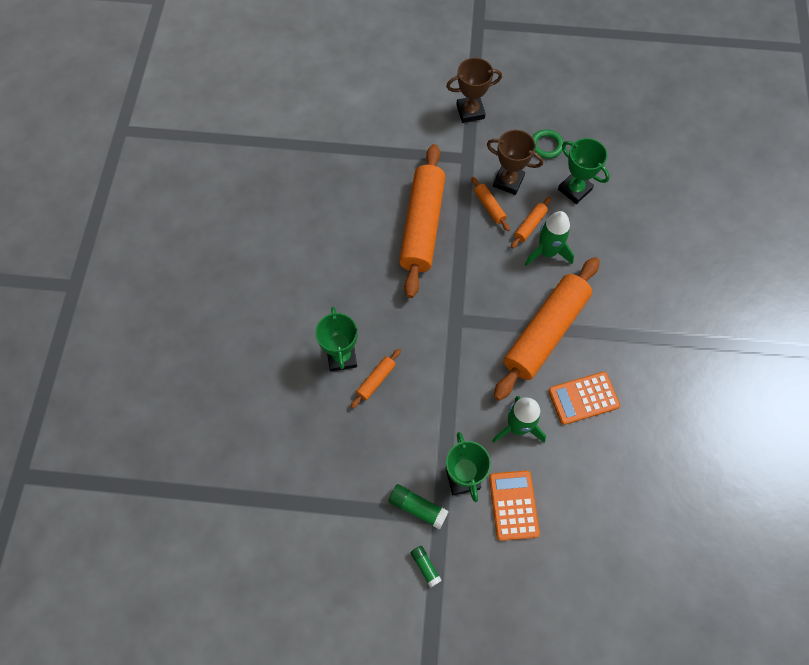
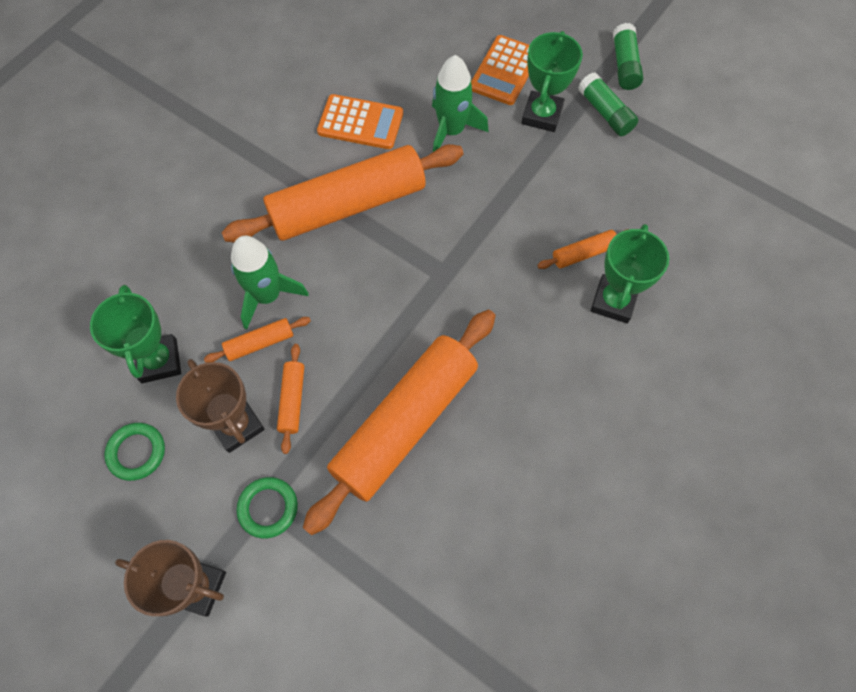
camera: 150 degrees left, 0 degrees up
green glue stick [410,546,442,588] -> green glue stick [613,23,643,90], size x1.52
none -> green ring [237,477,298,538]

